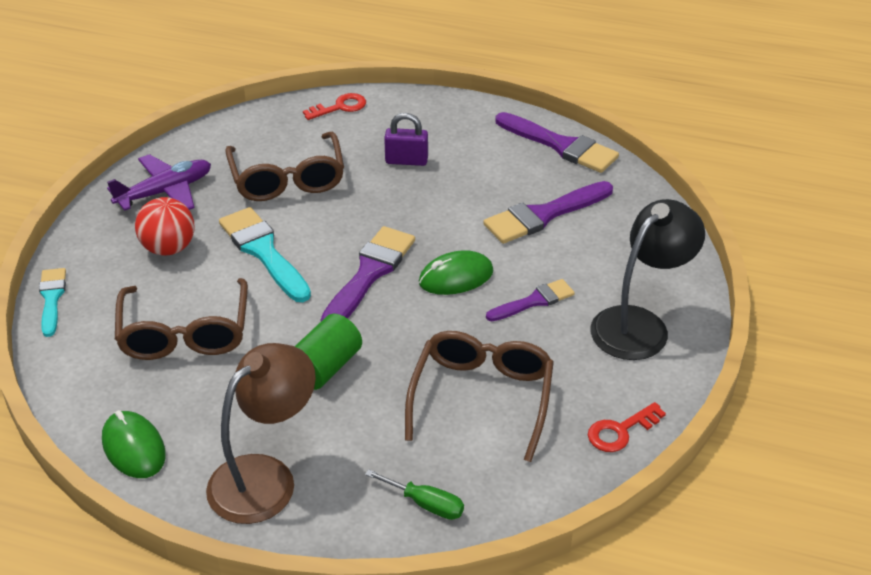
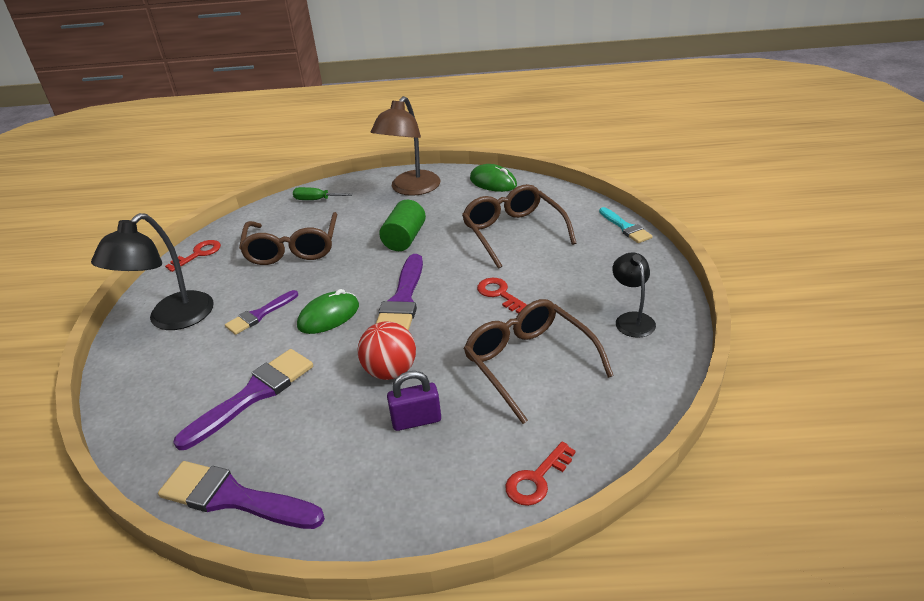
camera: 165 degrees right, 5 degrees down
purple plane [107,154,211,211] -> black lamp [612,252,656,338]
red ball [135,197,195,256] -> red ball moved to [358,321,416,380]
turquoise brush [219,207,311,302] -> red key [477,278,527,314]

